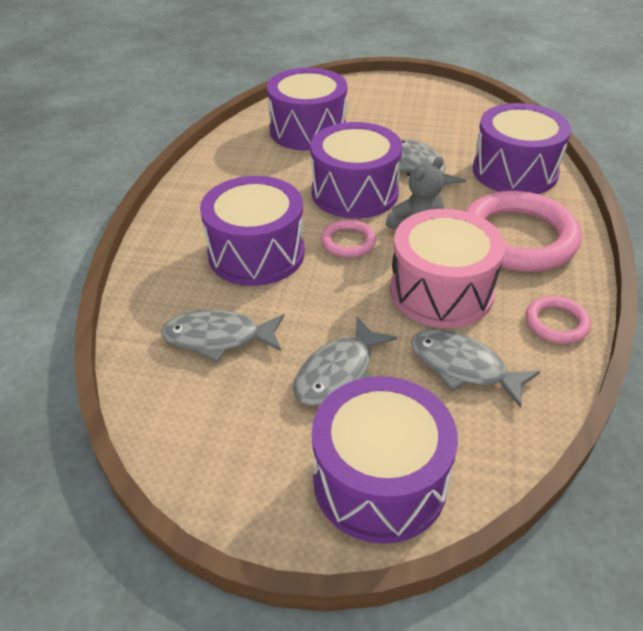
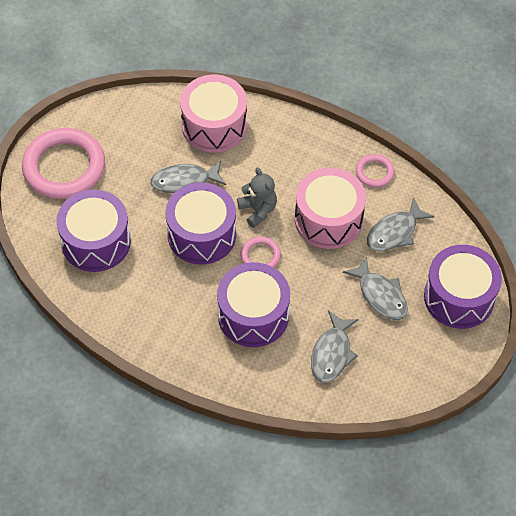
camera: 75 degrees left, 15 degrees up
pink ring [465,191,582,272] -> pink ring moved to [22,128,105,199]
purple drum [473,103,571,194] -> pink drum [180,75,247,152]

